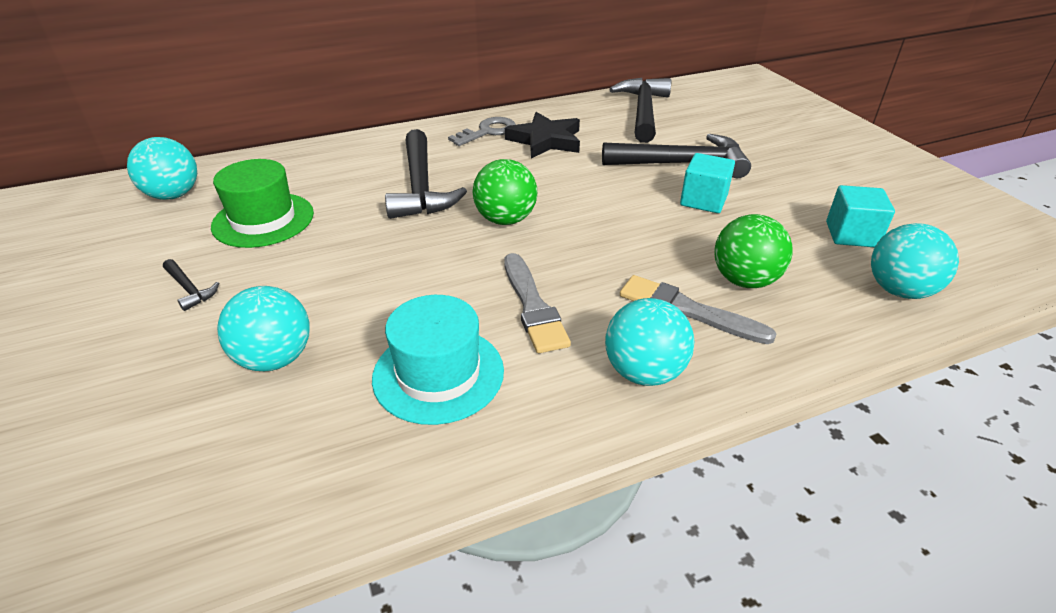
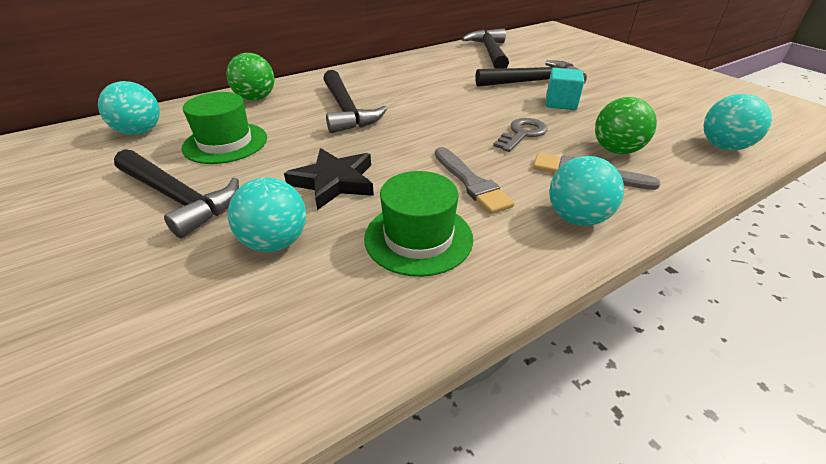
camera: 10 degrees left, 0 degrees up
black hammer [163,259,219,311] -> black hammer [114,149,239,238], size x2.26
turquoise hat [372,295,504,425] -> green hat [364,171,473,277]
grey key [448,117,516,146] -> grey key moved to [493,118,548,152]
green ball [472,159,537,225] -> green ball moved to [226,53,275,101]
black star [505,112,580,158] -> black star moved to [284,148,374,210]
turquoise cube [826,185,895,248] -> none

